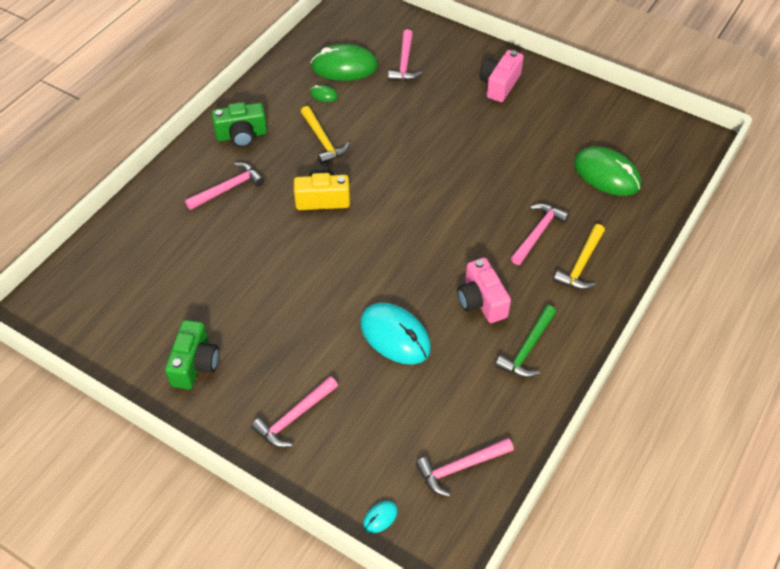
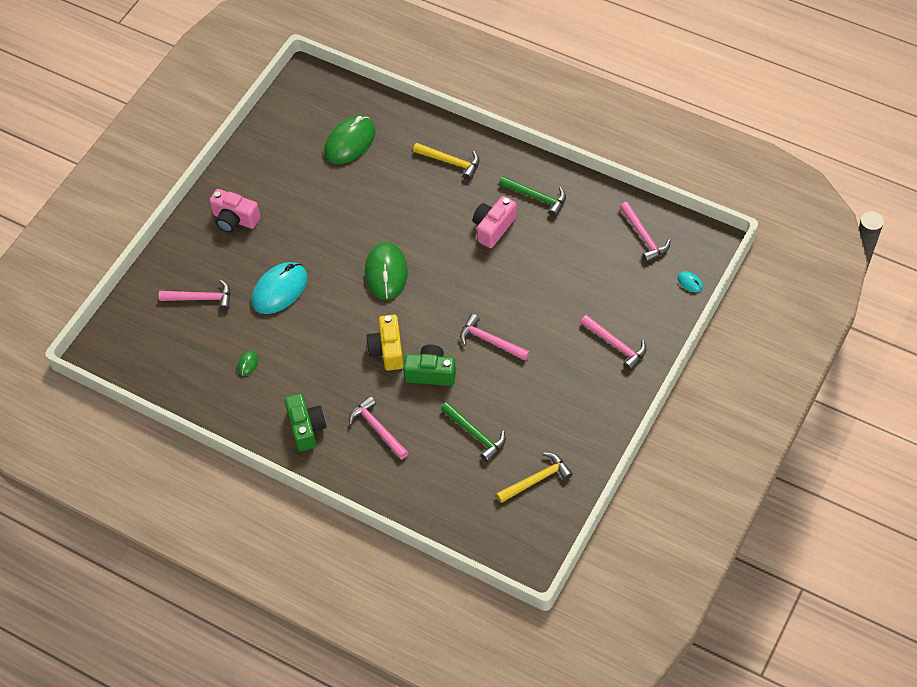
camera: 90 degrees left, 5 degrees up
green camera [165,320,219,390] -> green camera moved to [403,345,456,386]
yellow hammer [301,106,350,165] -> yellow hammer moved to [496,452,573,503]
green mouse [311,44,378,81] -> green mouse moved to [365,242,408,300]
turquoise mouse [360,303,431,365] -> turquoise mouse moved to [251,262,308,314]
pink camera [457,258,511,323] -> pink camera turned 150 degrees clockwise [473,196,517,248]
pink hammer [511,203,569,265] -> pink hammer moved to [460,314,530,361]
none -> green hammer [441,402,506,462]

